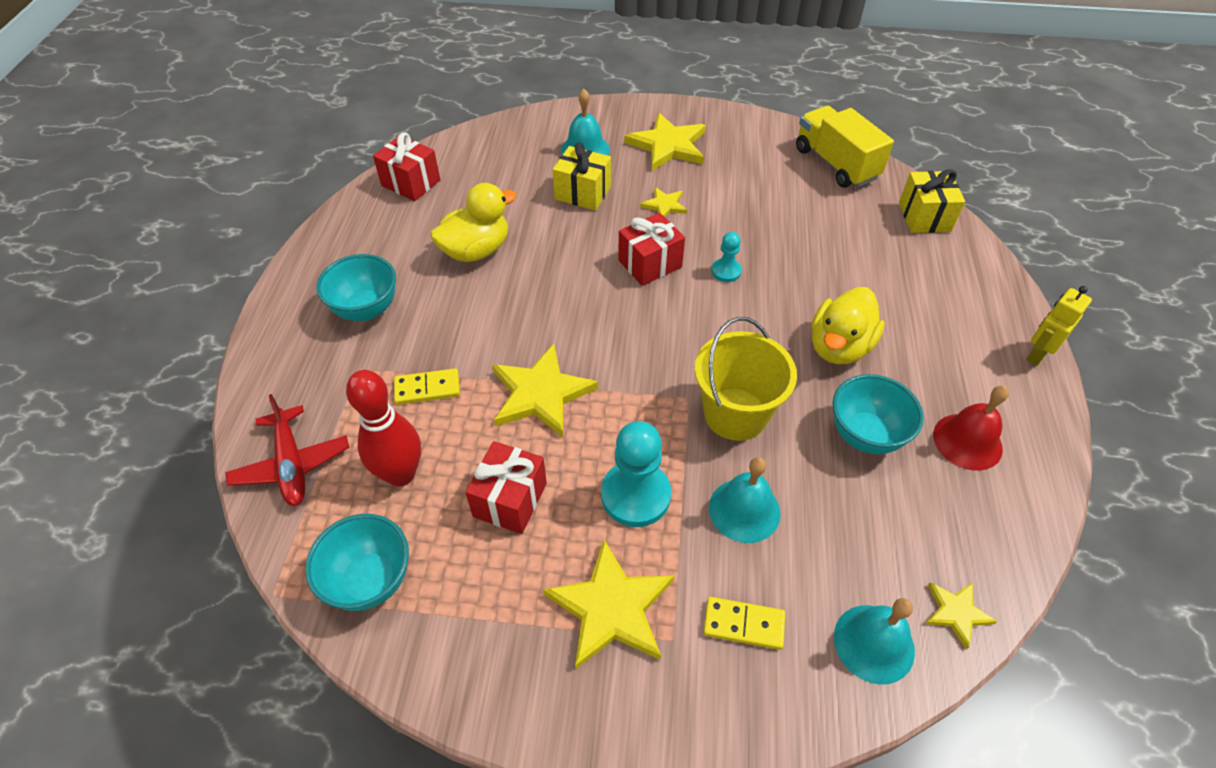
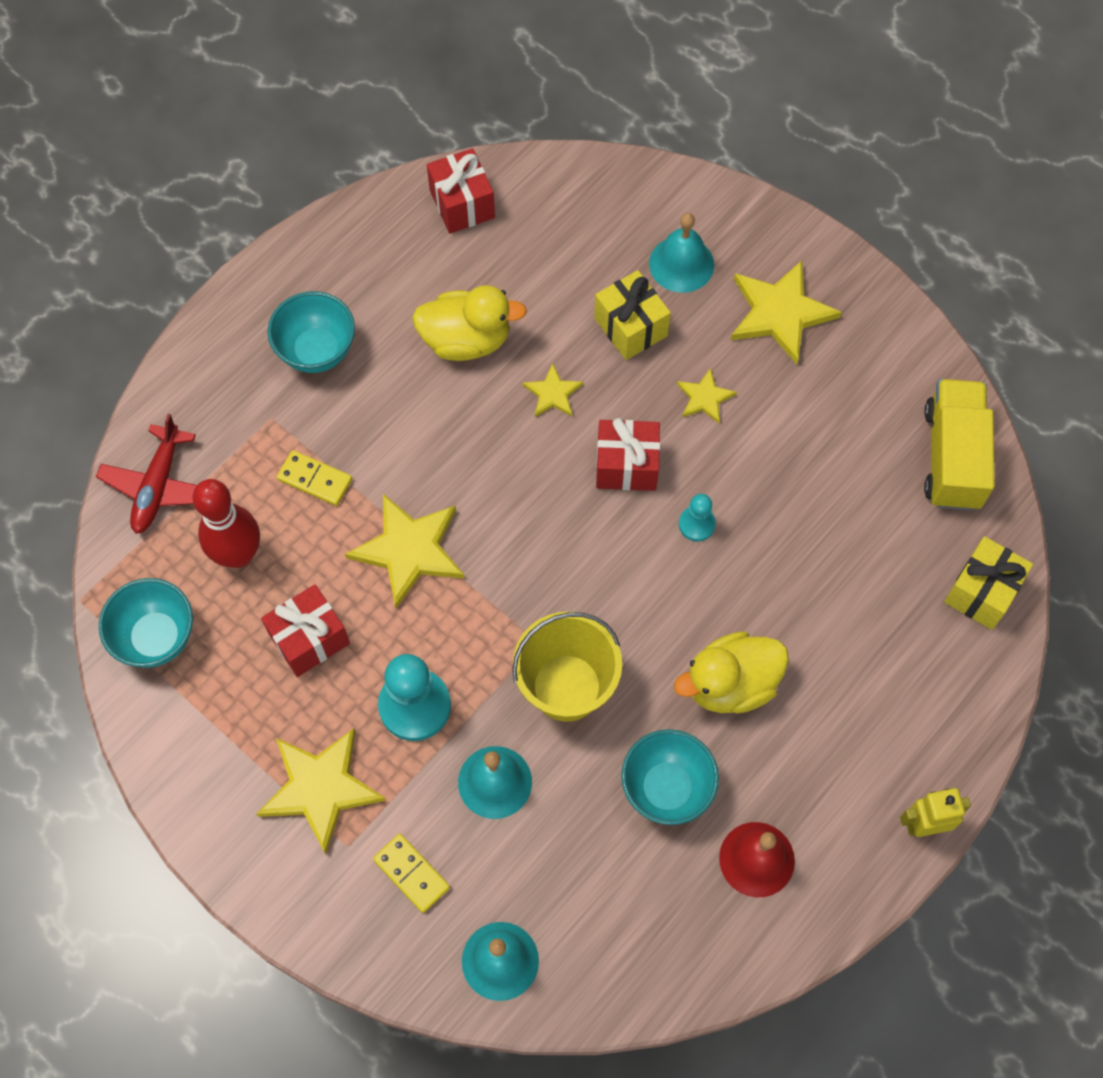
camera: 35 degrees right, 15 degrees up
yellow star [925,582,997,649] -> yellow star moved to [523,363,583,417]

